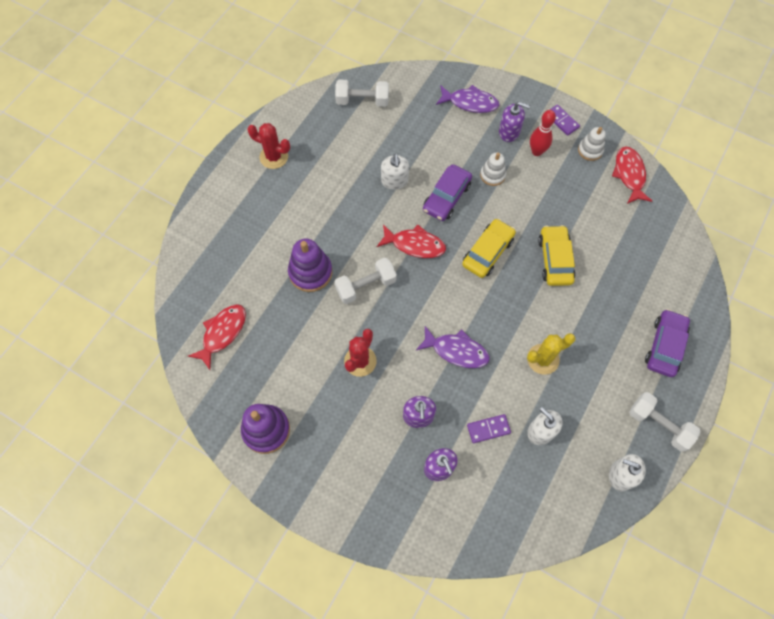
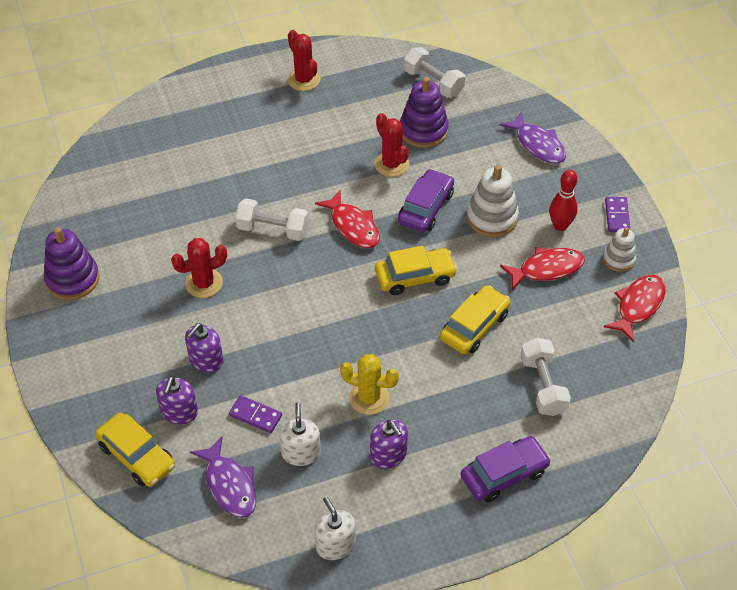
camera: 40 degrees right, 15 degrees down
red fish [188,304,246,370] -> red fish moved to [500,247,585,290]
purple stacking toy [288,239,332,292] -> purple stacking toy moved to [400,77,449,148]
white soap dispenser [381,154,409,190] -> red cactus [374,113,409,177]
purple fish [416,326,490,368] -> purple fish moved to [190,437,256,518]
purple car [423,164,472,221] -> purple car turned 135 degrees clockwise [398,169,454,232]
white stacking toy [480,153,506,186] -> white stacking toy [467,165,519,237], size x1.62
purple soap dispenser [499,102,530,142] -> purple soap dispenser moved to [370,419,408,469]
white dumbbell [629,392,701,452] -> white dumbbell moved to [521,338,571,416]
none -> yellow car [95,413,175,487]

